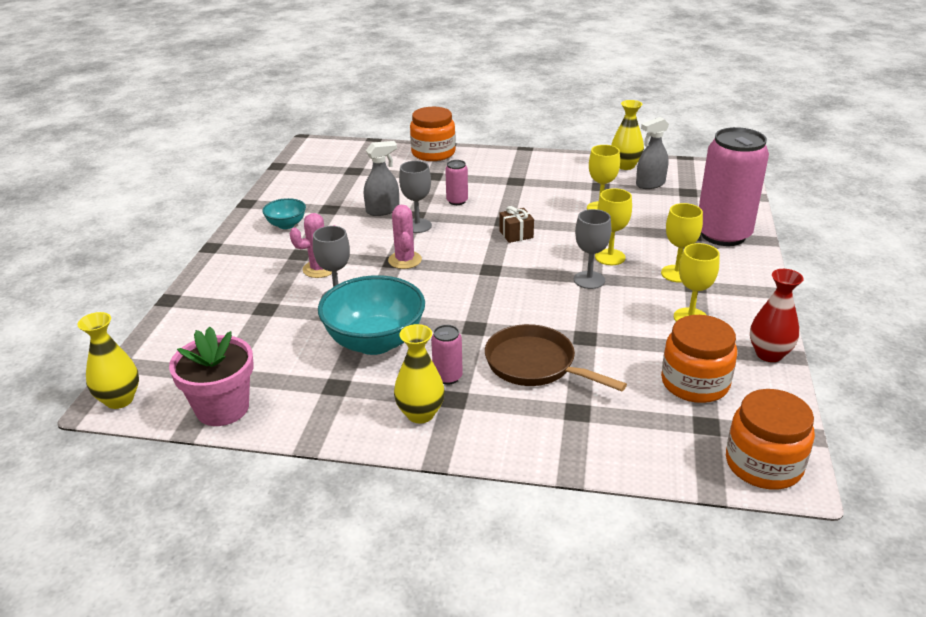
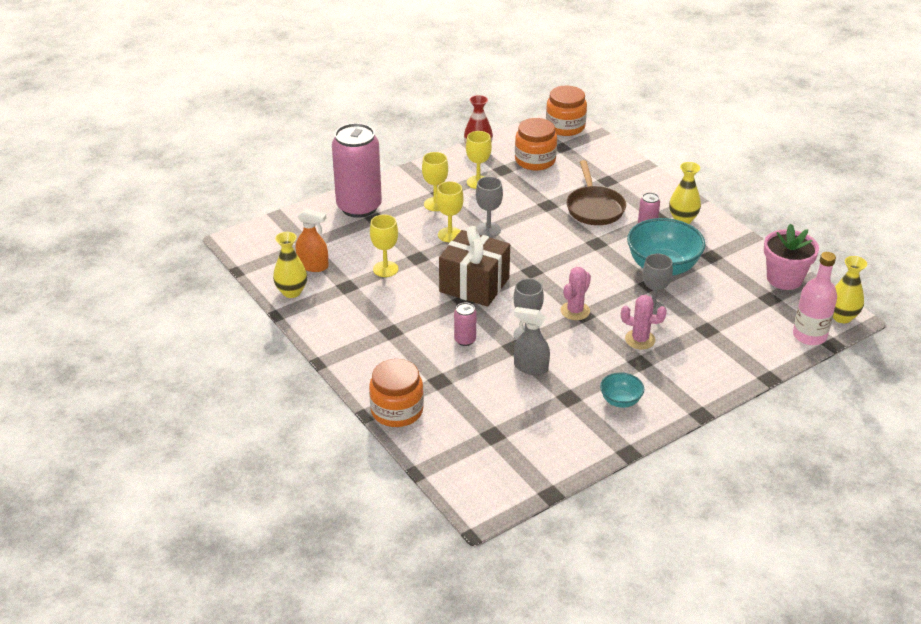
camera: 135 degrees left, 5 degrees up
brown gift [499,206,534,243] -> brown gift [439,226,510,307], size x2.26
grey spray bottle [636,117,669,189] -> orange spray bottle [296,208,329,272]
none -> pink bottle [793,252,837,345]

